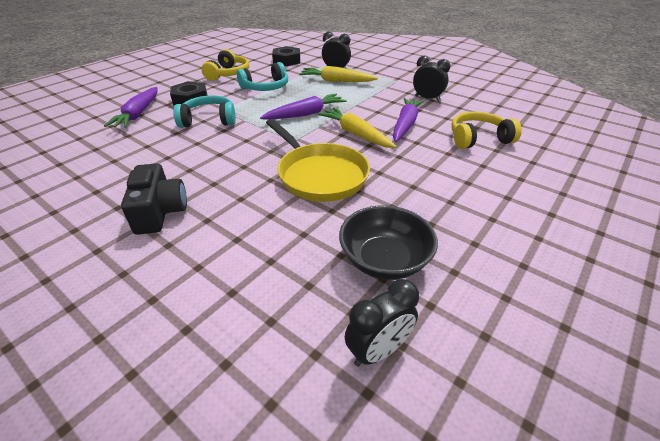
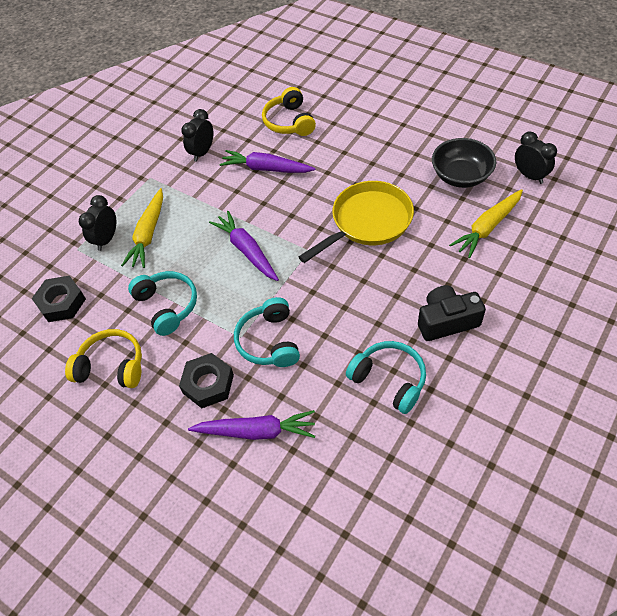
camera: 90 degrees left, 15 degrees up
yellow carrot [318,107,397,148] -> yellow carrot moved to [449,189,523,258]
none -> turquoise headphones [346,341,426,414]

